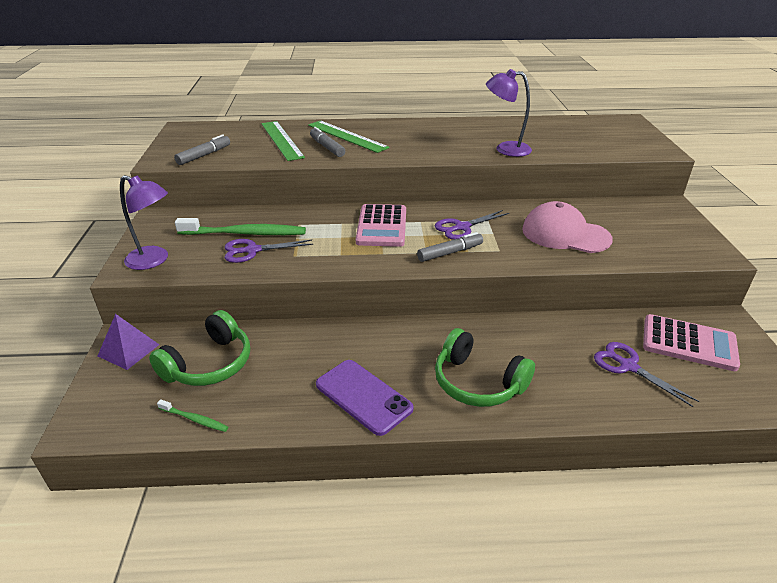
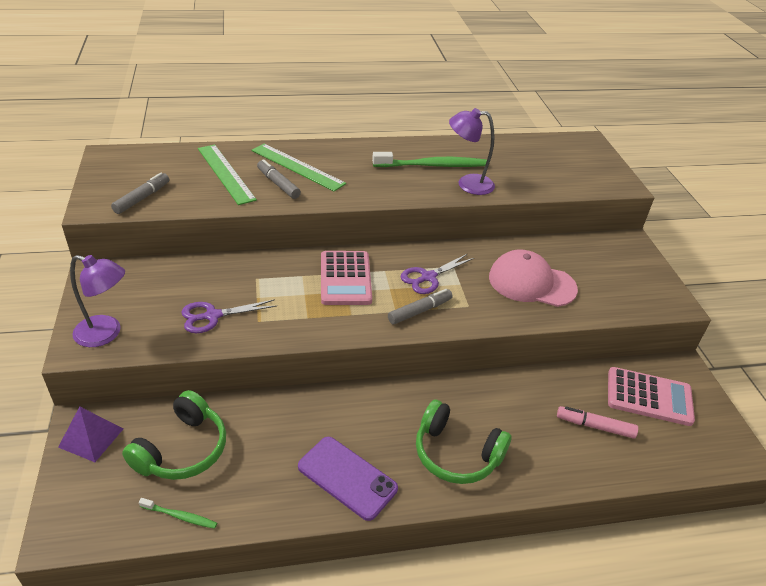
camera: 10 degrees left, 5 degrees up
green toothbrush [175,218,306,235] -> green toothbrush moved to [372,152,487,167]
purple scissors [594,342,699,407] -> pink marker [557,406,638,439]

